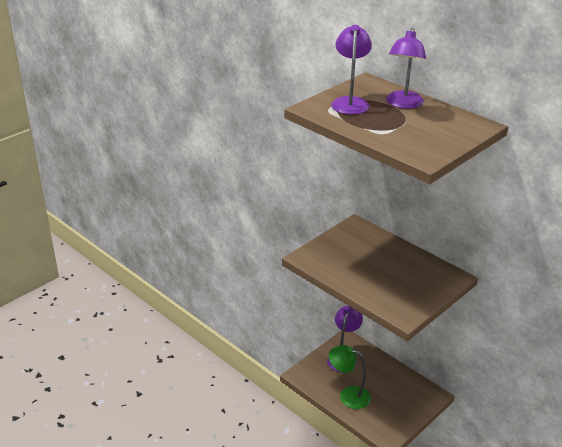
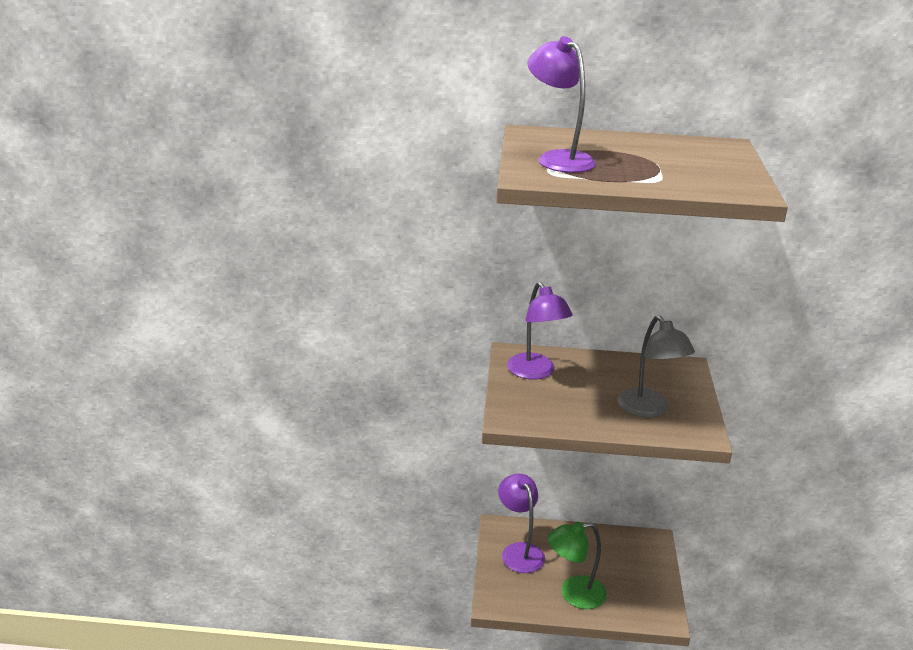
camera: 40 degrees left, 5 degrees down
purple lamp [386,28,426,109] -> purple lamp moved to [507,282,573,380]
none -> grey lamp [617,316,695,418]

